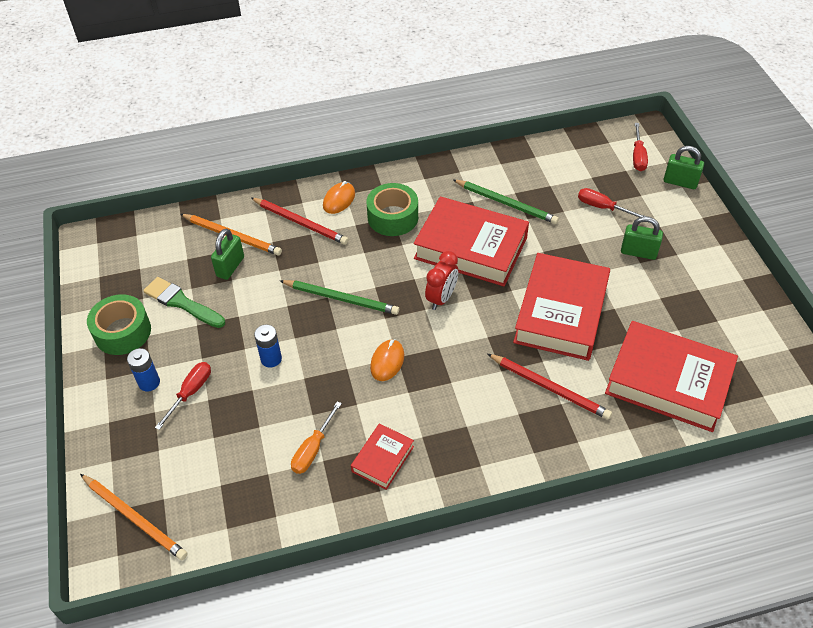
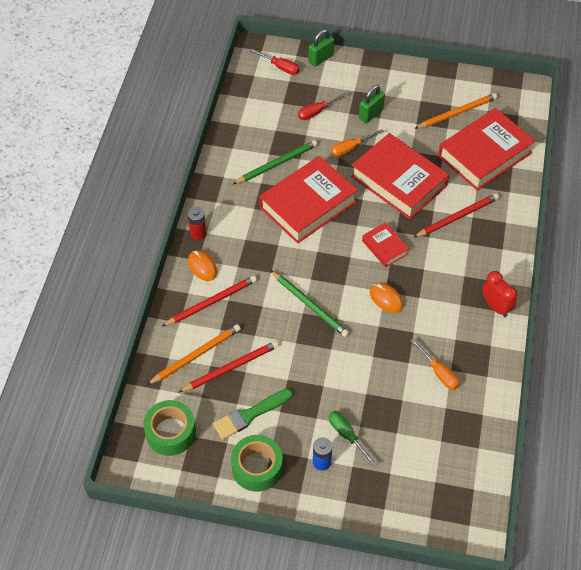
camera: 65 degrees left, 5 degrees up
orange pencil [80,474,188,560] -> orange pencil moved to [414,93,498,129]
red screwdriver [155,362,211,430] -> green screwdriver [329,411,377,467]
green padlock [211,228,244,280] -> red pencil [179,341,279,392]
blue battery [254,325,282,368] -> none
green pencil [280,280,399,315] -> green pencil turned 90 degrees clockwise [270,270,349,337]
red book [351,423,414,490] -> red book moved to [362,222,409,267]
green tape [367,183,418,236] -> green tape moved to [144,400,196,456]
red clock [425,251,458,310] -> red clock moved to [482,271,517,317]
none -> red battery [188,207,206,240]
none -> orange screwdriver [331,129,384,157]

